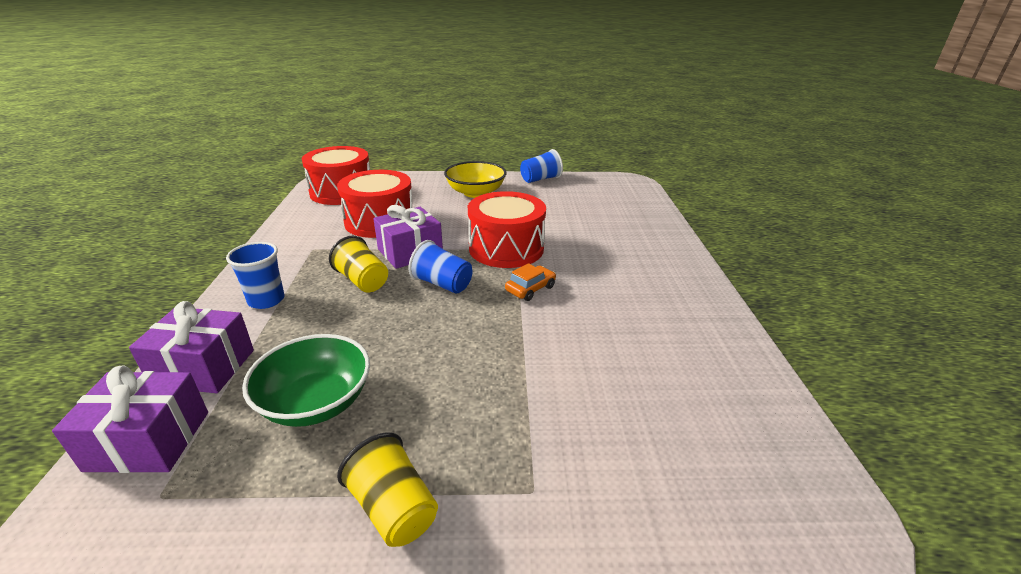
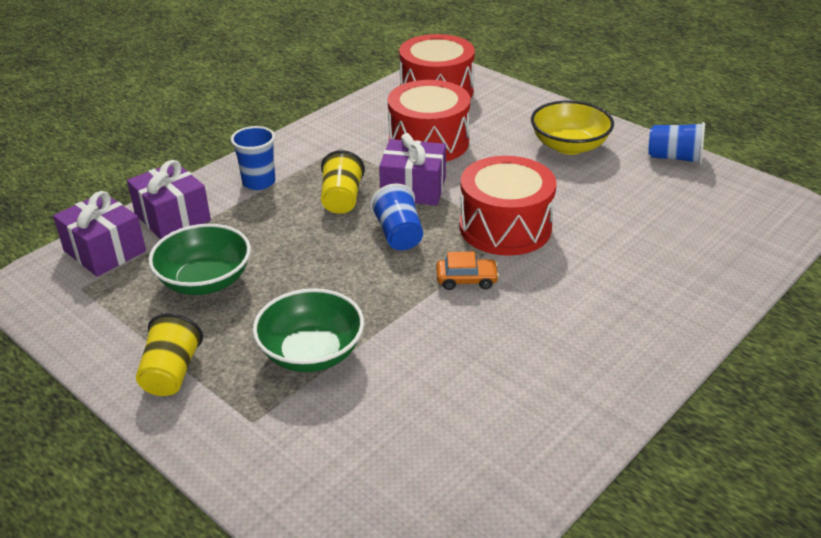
camera: 45 degrees right, 5 degrees up
none -> green bowl [253,289,364,372]

